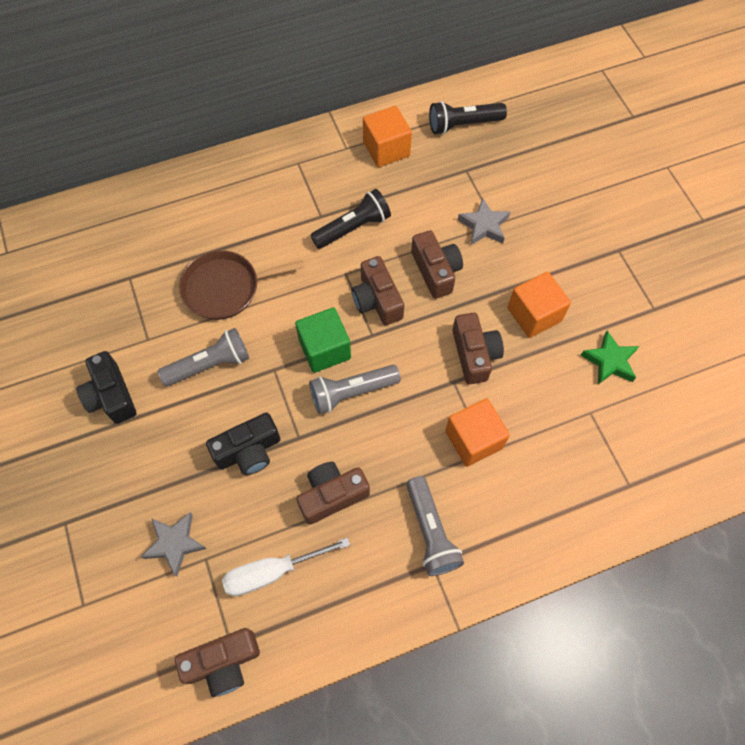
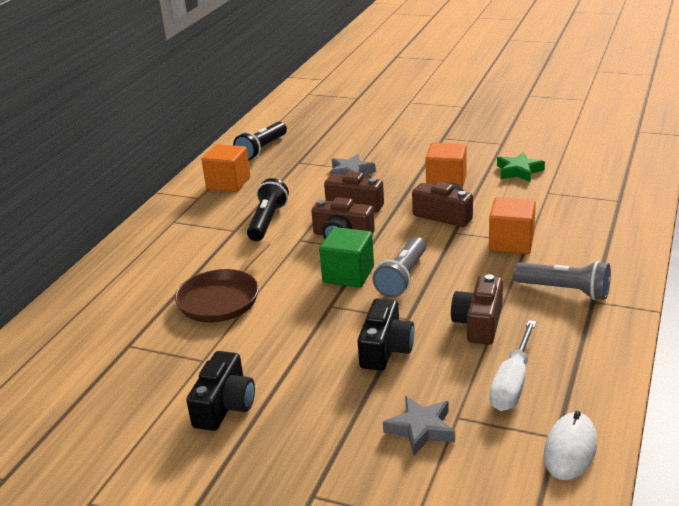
camera: 45 degrees left, 35 degrees down
black camera [76,351,136,424] -> black camera turned 90 degrees counterclockwise [186,351,255,431]
grey flashlight [158,328,249,386] -> none
brown camera [175,628,260,697] -> white mouse [544,411,597,480]

